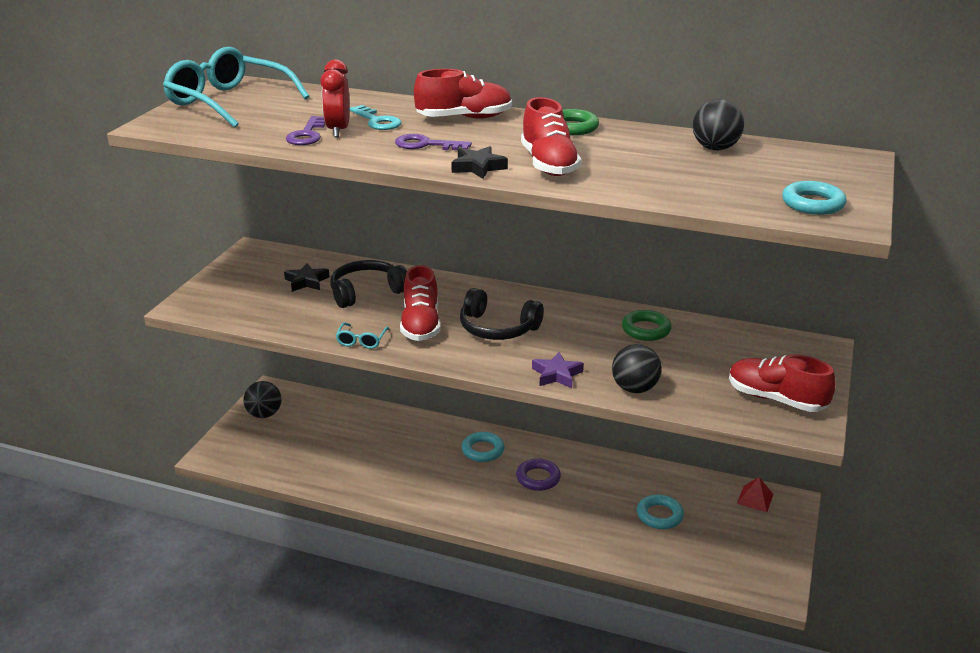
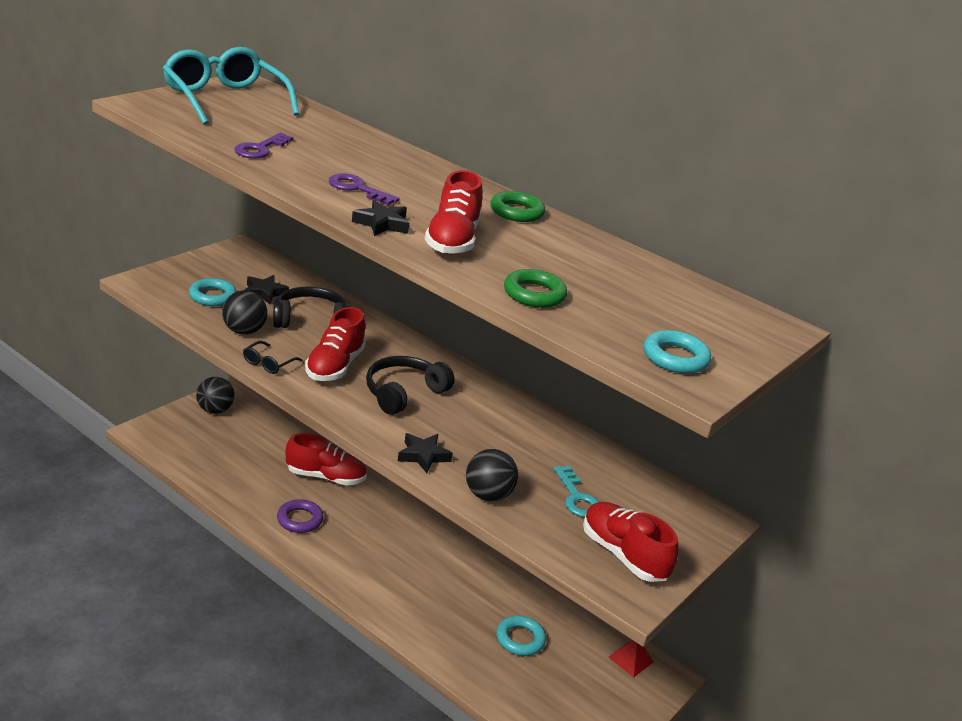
camera: 15 degrees right, 0 degrees up
red clock [320,60,350,137] -> none
turquoise glasses [335,322,389,349] -> black glasses [243,341,302,374]
turquoise key [350,105,401,130] -> turquoise key moved to [554,466,599,517]
red shoe [414,69,512,119] -> red shoe moved to [286,433,367,486]
black headphones [460,288,544,340] -> black headphones turned 90 degrees clockwise [366,356,455,415]
turquoise ring [462,432,505,462] -> turquoise ring moved to [189,278,237,306]
purple ring [516,458,561,491] -> purple ring moved to [277,499,324,533]
purple star [532,352,584,388] -> black star [398,433,453,473]
green ring [622,310,672,341] -> green ring moved to [504,269,567,308]
black ball [693,99,744,150] -> black ball moved to [222,290,267,335]

